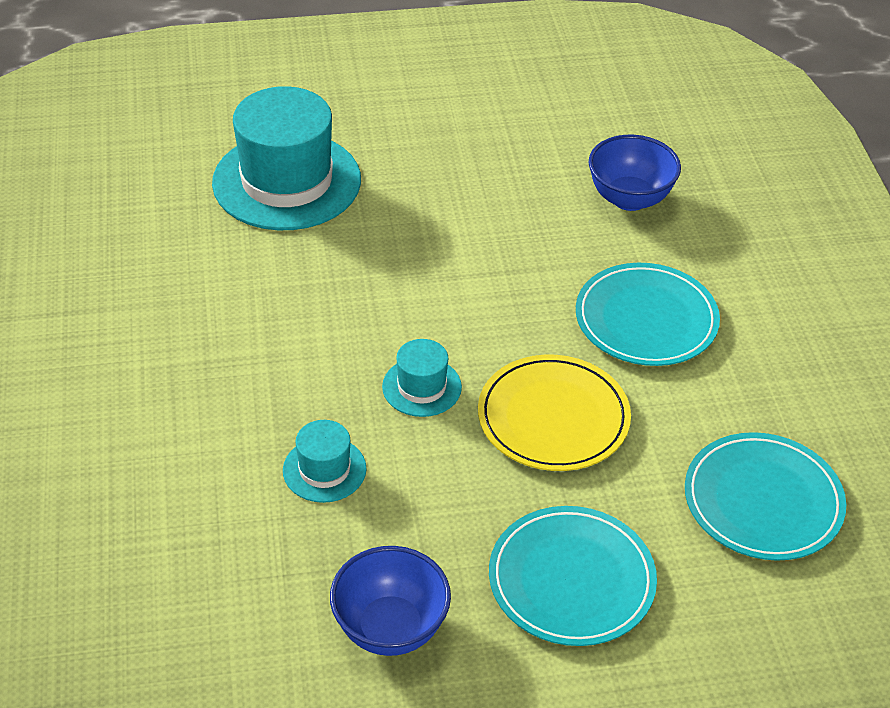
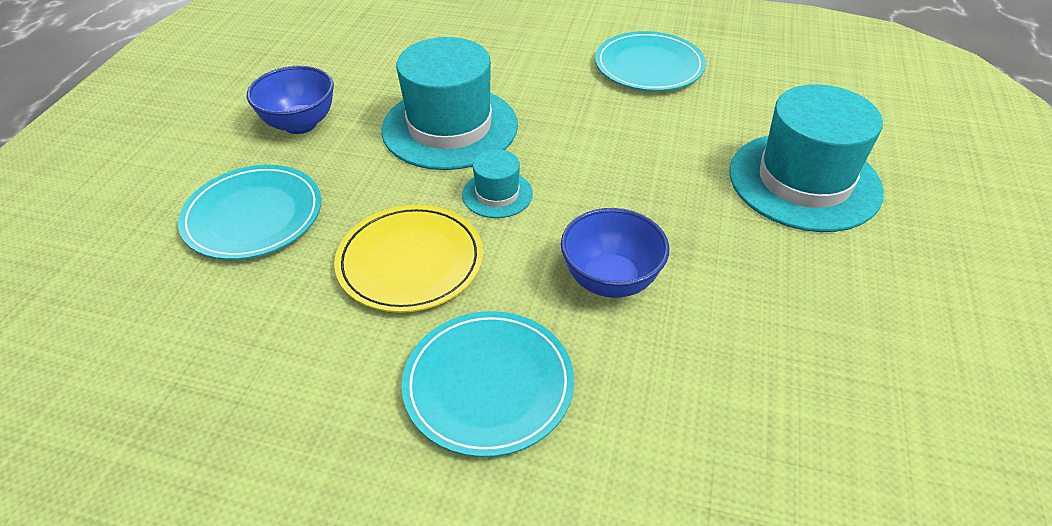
camera: 115 degrees right, 0 degrees up
turquoise hat [283,420,367,503] -> turquoise hat [381,37,518,170], size x2.13
blue bowl [588,135,681,211] -> blue bowl moved to [561,208,669,298]
turquoise plate [685,432,846,561] -> turquoise plate moved to [595,31,706,91]

